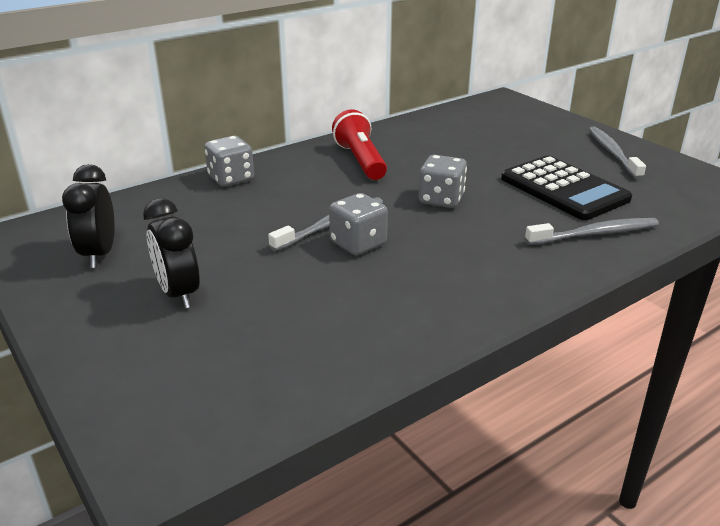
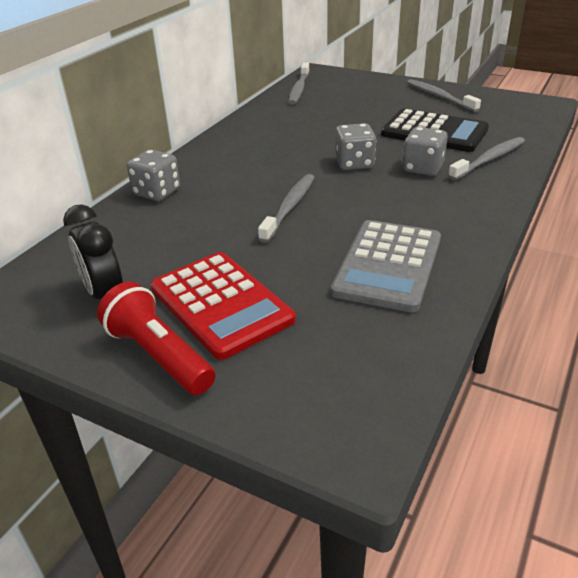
camera: 25 degrees left, 5 degrees up
black clock [143,198,200,308] -> red calculator [151,252,296,360]
grey dice [329,193,388,255] -> grey dice moved to [402,127,448,176]
red flashlight [332,109,387,180] -> red flashlight moved to [97,282,215,395]
none -> grey toothbrush [289,62,310,105]
none -> grey calculator [331,220,441,312]

